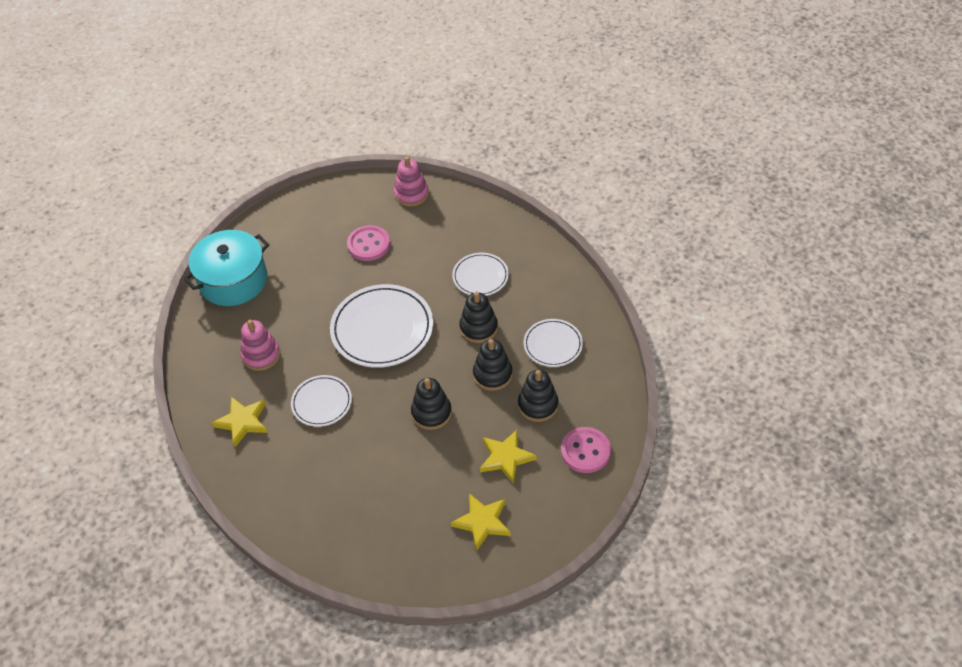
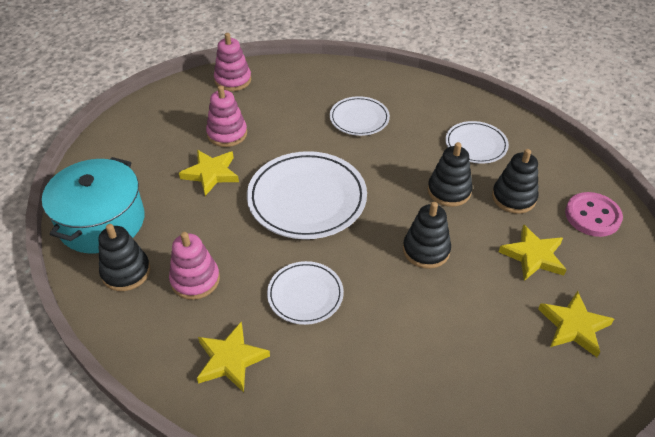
camera: 35 degrees left, 5 degrees down
pink button [347,225,390,261] -> pink stacking toy [206,85,247,147]
black stacking toy [459,292,498,343] -> black stacking toy moved to [98,224,150,291]
none -> yellow star [179,150,239,196]

